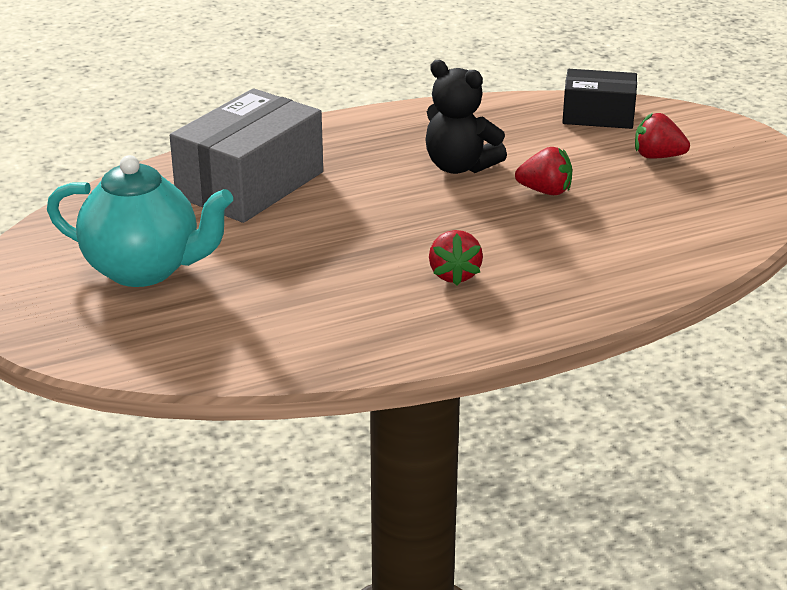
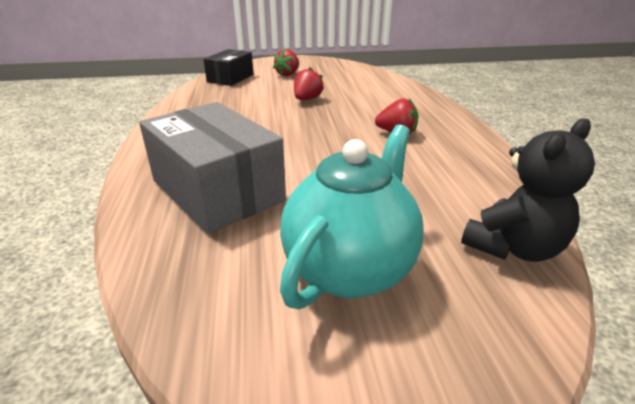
camera: 75 degrees left, 0 degrees up
black teddy bear [425,60,507,174] -> black teddy bear moved to [461,118,595,262]

